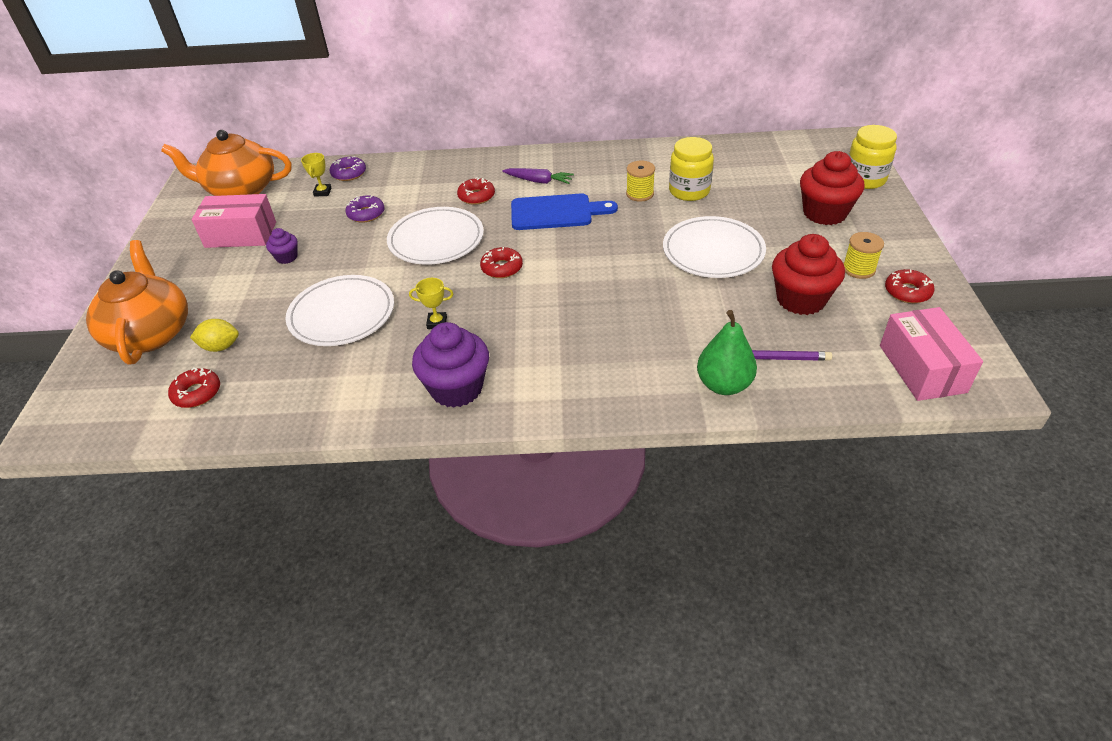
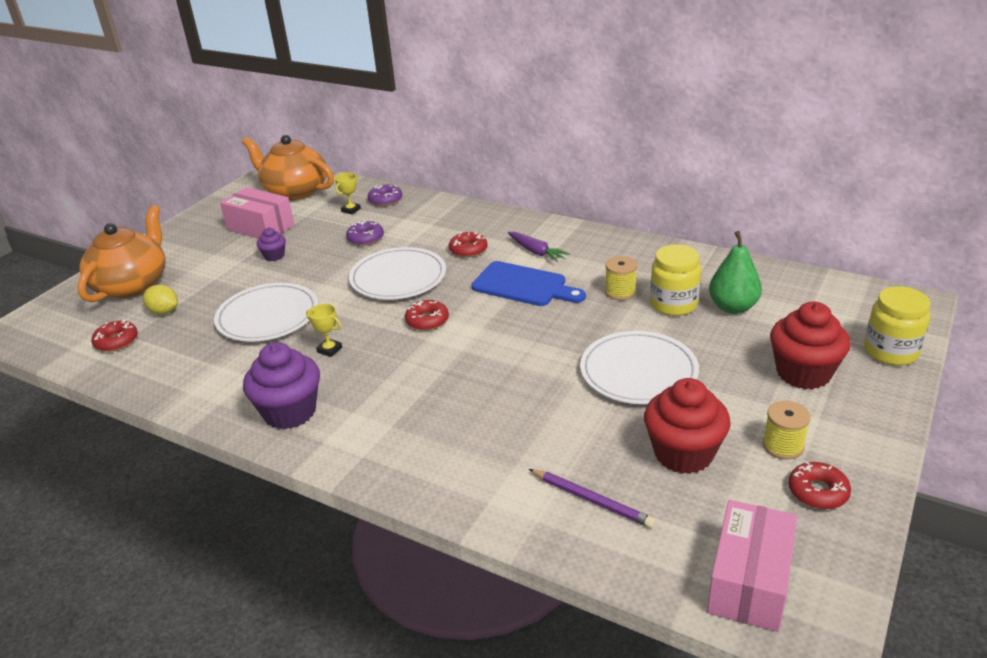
camera: 30 degrees right, 10 degrees down
green pear [697,310,757,395] -> green pear moved to [709,231,762,314]

